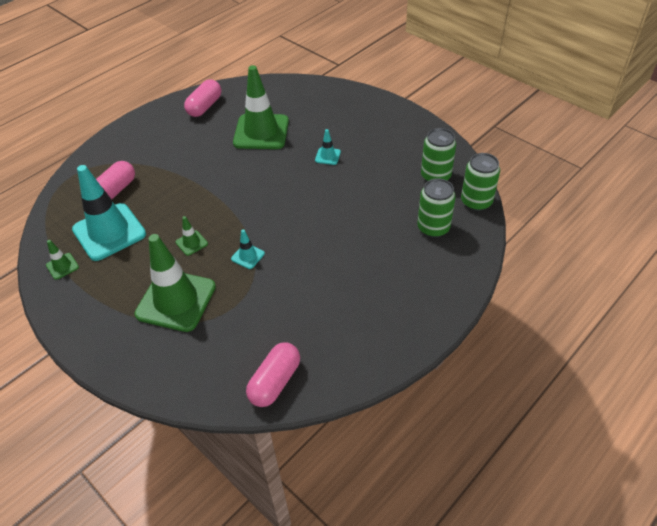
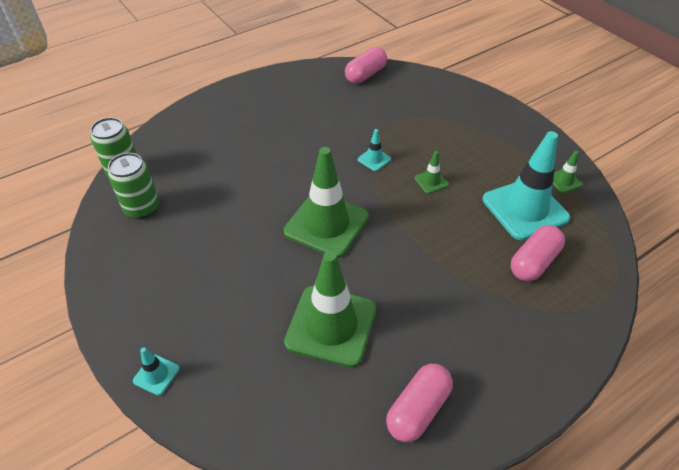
camera: 170 degrees left, 0 degrees up
green traffic cone [135,234,216,332] -> green traffic cone moved to [284,147,369,258]
turquoise traffic cone [315,129,341,165] -> turquoise traffic cone moved to [133,347,180,396]
green can [417,178,456,238] -> none

